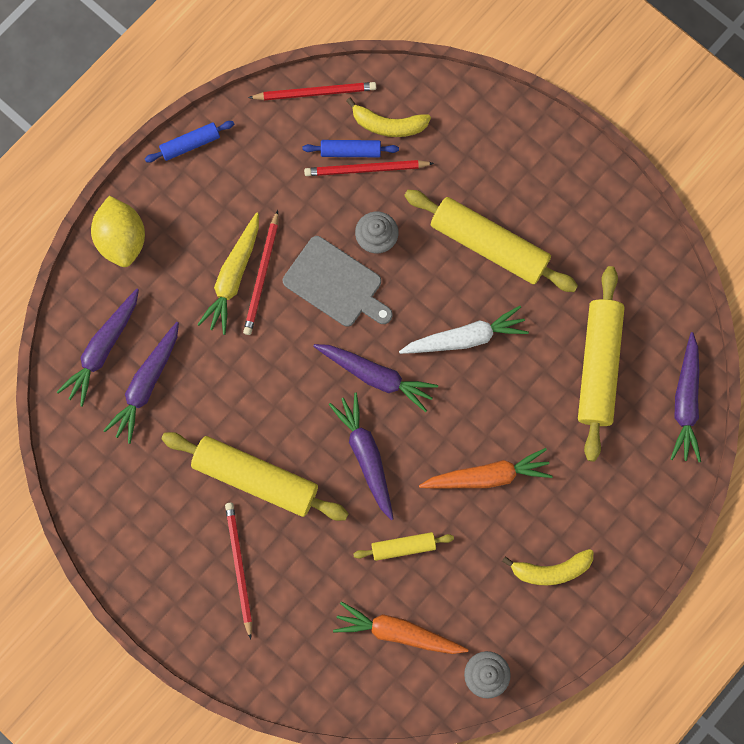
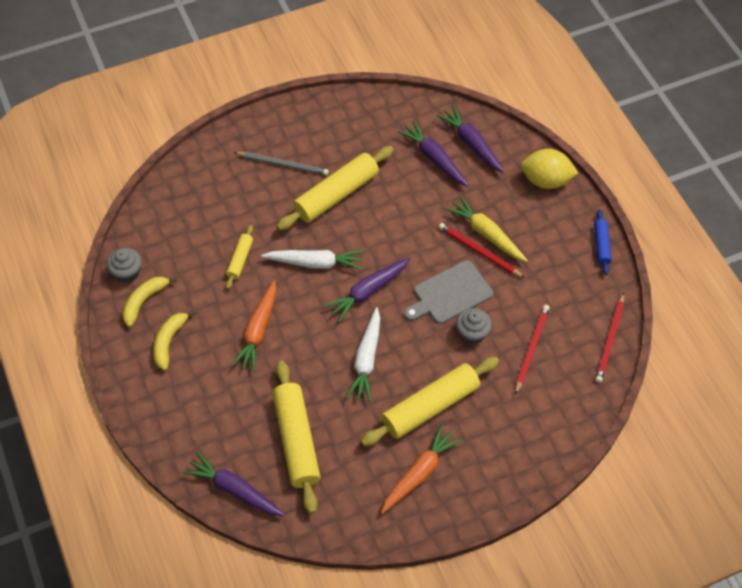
camera: 115 degrees right, 20 degrees down
red pencil [225,503,252,639] -> grey pencil [234,152,329,175]
blue rolling pin [303,140,399,157] -> none
purple carrot [328,393,394,520] -> white carrot [261,250,363,270]
orange carrot [333,601,468,654] -> orange carrot moved to [381,425,461,514]
yellow banana [346,98,431,137] -> yellow banana moved to [122,276,177,327]
yellow rolling pin [578,266,625,462] -> yellow rolling pin turned 45 degrees clockwise [273,360,320,514]

